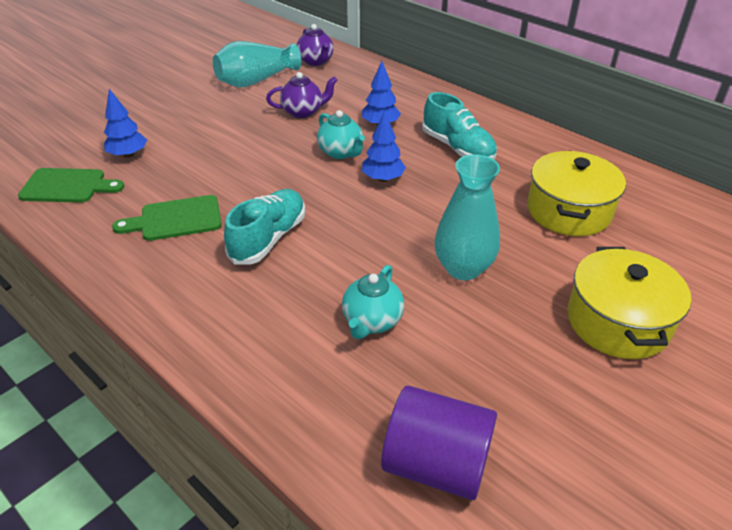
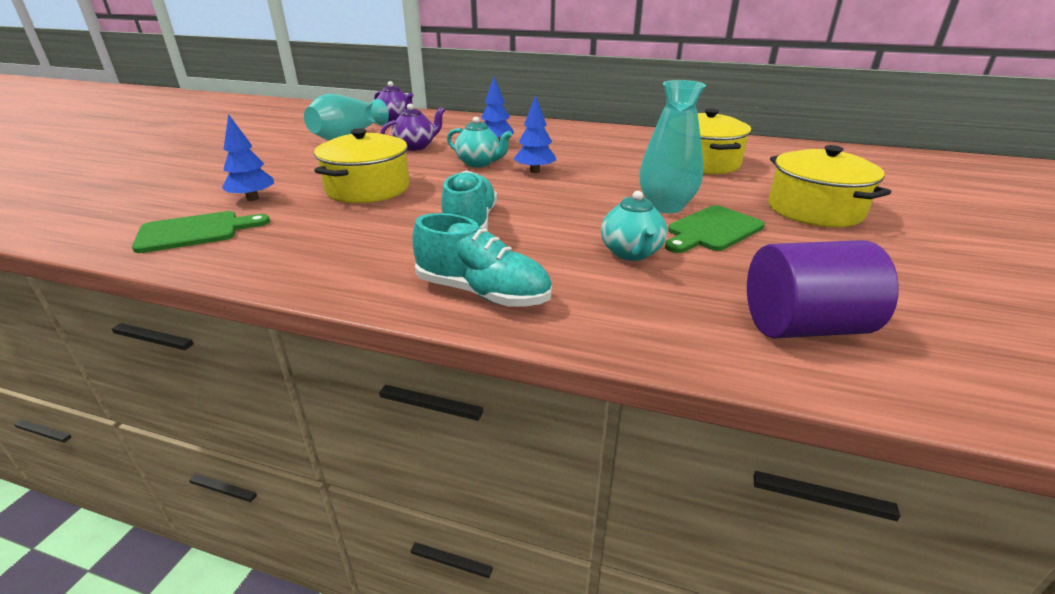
camera: 25 degrees left, 10 degrees down
green cutting board [112,195,222,241] -> green cutting board moved to [665,205,765,253]
turquoise shoe [422,92,497,159] -> turquoise shoe moved to [412,213,552,307]
none -> yellow pot [314,128,410,203]

